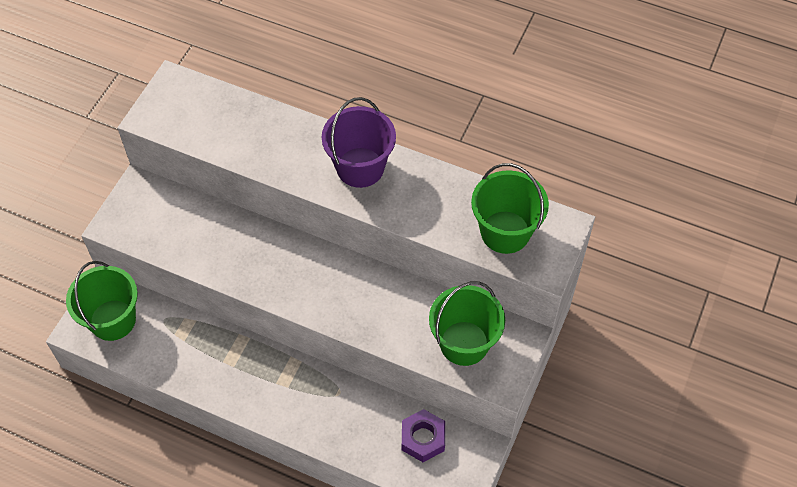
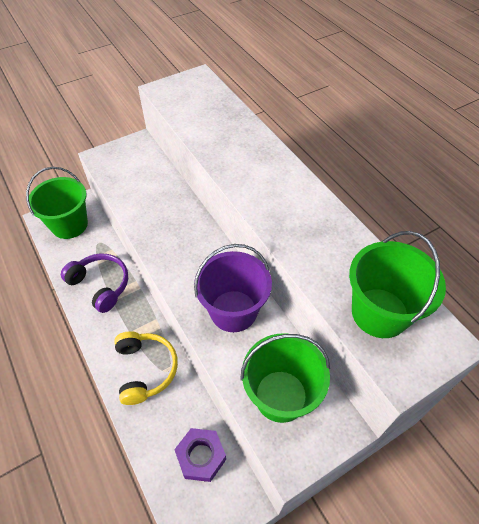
camera: 35 degrees right, 5 degrees down
purple bucket [322,97,396,188] -> purple bucket moved to [194,244,272,332]
none -> purple headphones [61,253,128,313]
none -> yellow headphones [114,331,178,405]

